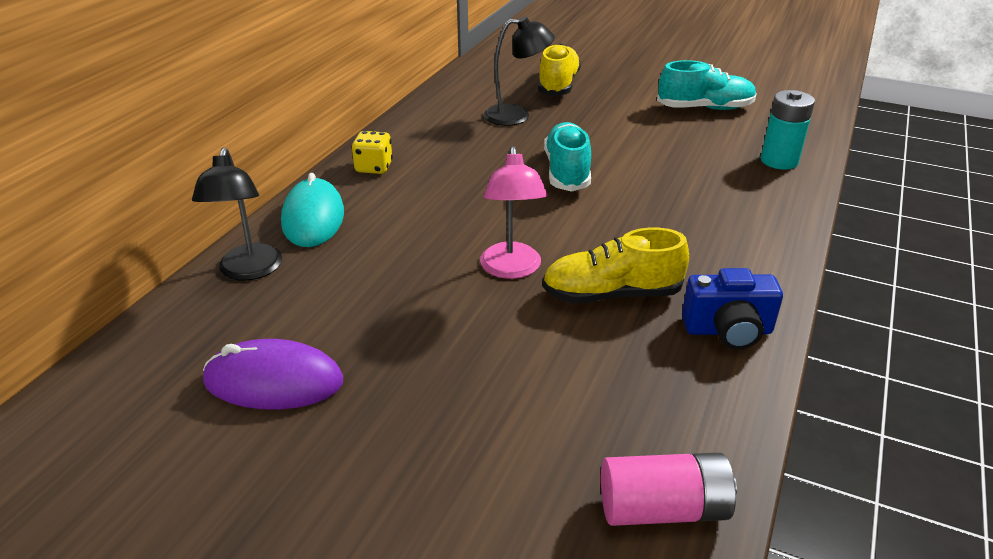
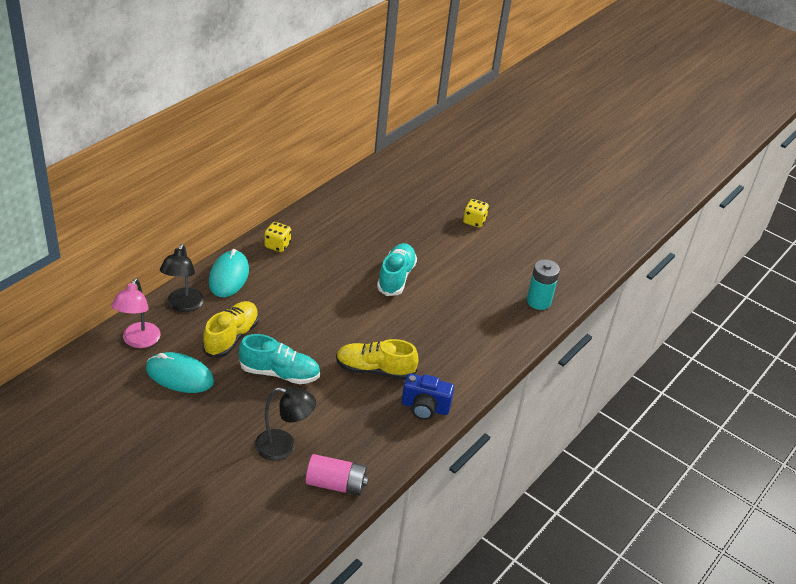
camera: 10 degrees right, 5 degrees up
purple mouse [203,339,343,410] -> turquoise mouse [146,352,214,393]
pink lamp [480,146,547,279] -> pink lamp moved to [111,278,161,348]
black lamp [484,16,555,126] -> black lamp moved to [255,387,316,461]
yellow shoe [538,43,581,96] -> yellow shoe moved to [202,301,259,358]
turquoise shoe [657,60,757,110] -> turquoise shoe moved to [239,334,320,384]
none -> yellow dice [463,199,489,228]

